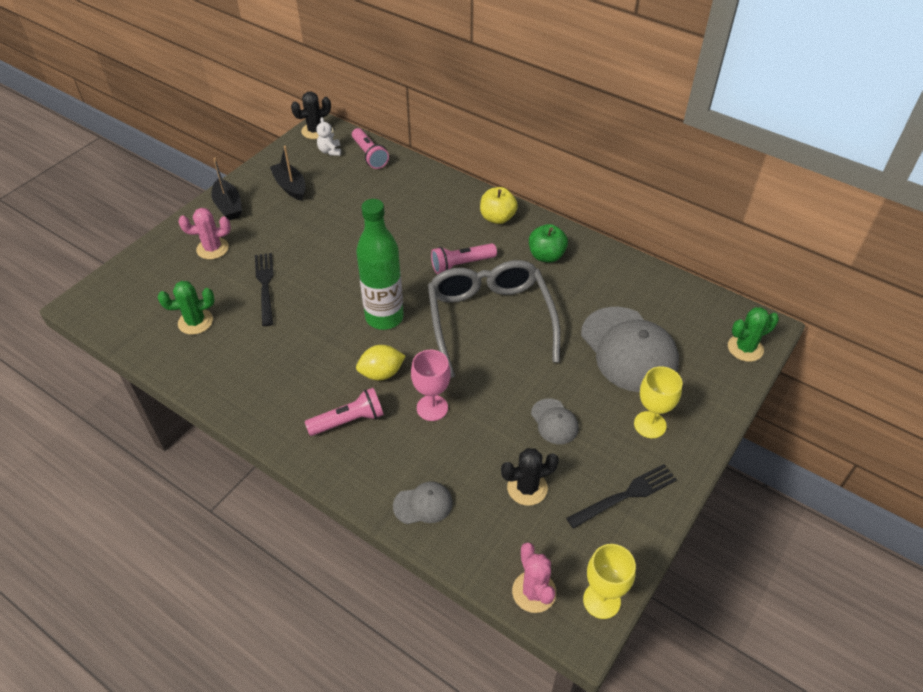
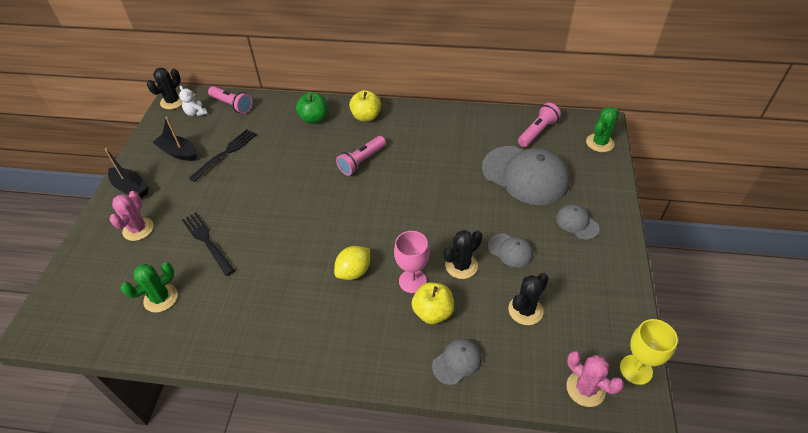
camera: 25 degrees left, 0 degrees up
pink cactus [179,208,231,259] -> pink cactus turned 45 degrees counterclockwise [110,191,153,241]
pink flashlight [305,388,384,436] -> pink flashlight moved to [518,103,561,147]
green bottle [356,199,404,330] -> none
grey glasses [428,260,560,378] -> none
green apple [529,224,568,263] -> green apple moved to [296,92,328,124]
black fork [566,464,677,529] -> black fork moved to [189,129,257,182]
yellow goblet [634,366,682,438] -> grey cap [556,204,599,240]
none -> yellow apple [412,282,454,324]
none -> black cactus [444,230,482,279]

